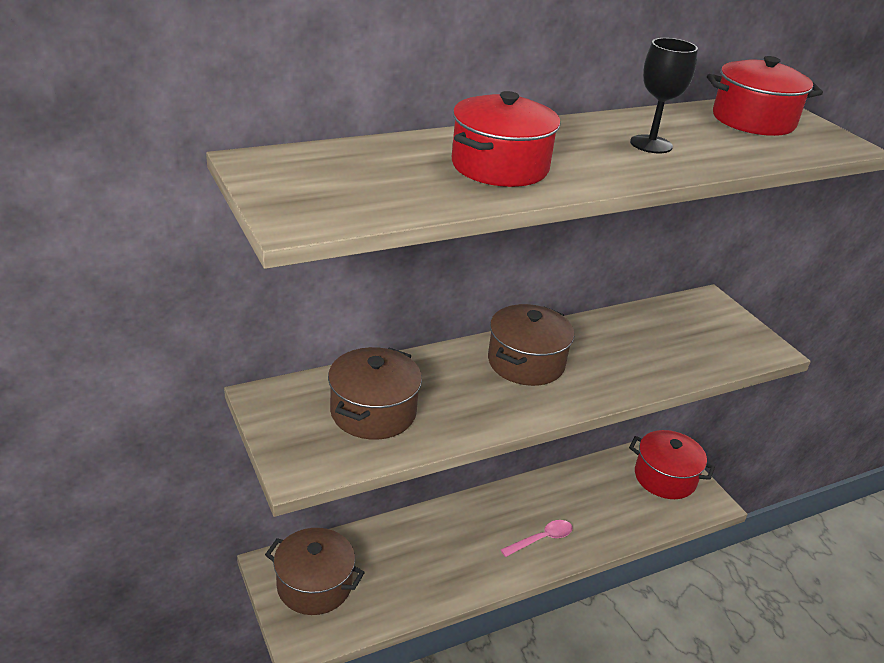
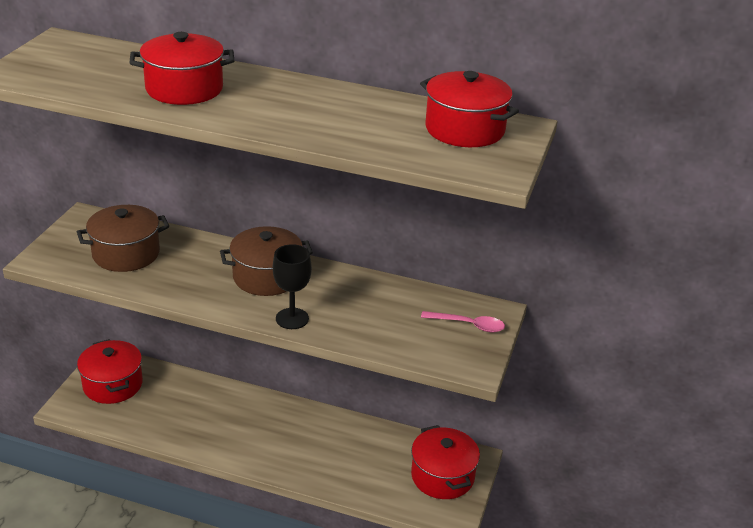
camera: 45 degrees right, 0 degrees up
brown pot [265,528,365,615] -> red pot [77,339,143,404]
pink spoon [501,520,572,557] -> pink spoon moved to [421,311,505,332]
black goblet [630,38,698,153] -> black goblet moved to [273,244,312,329]

